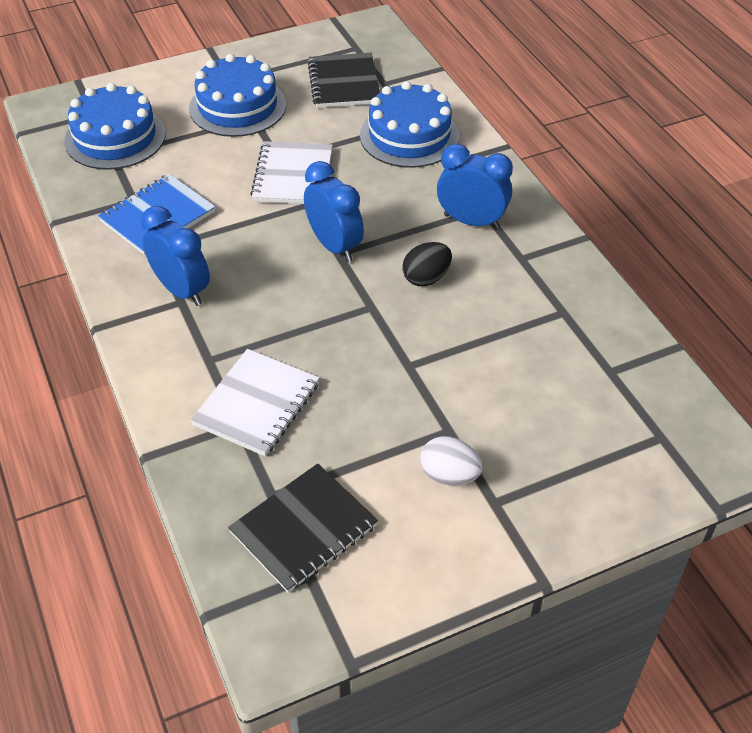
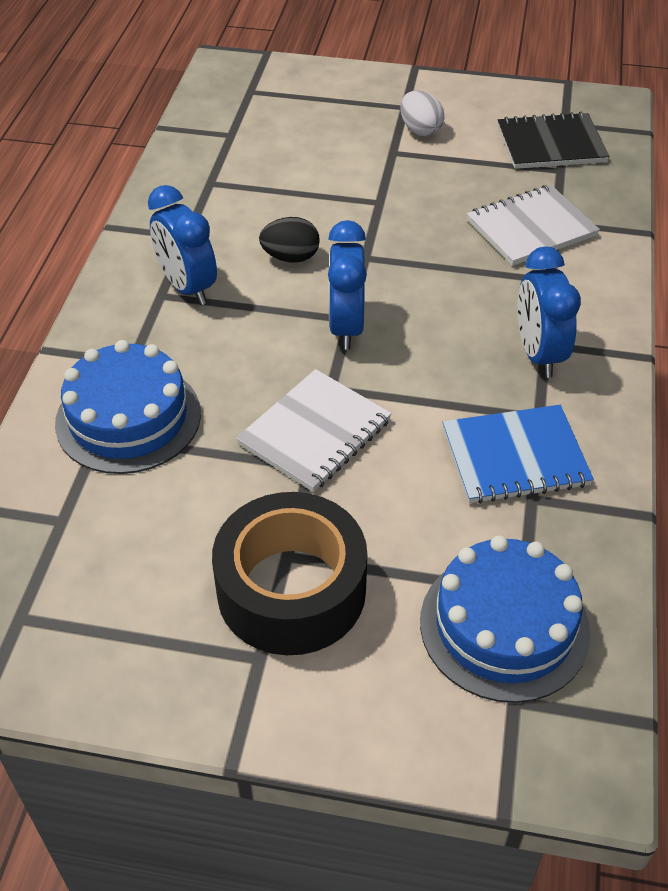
camera: 145 degrees left, 0 degrees up
blue cake [189,54,286,137] -> black tape [212,492,367,655]
black notebook [308,53,380,108] -> none

